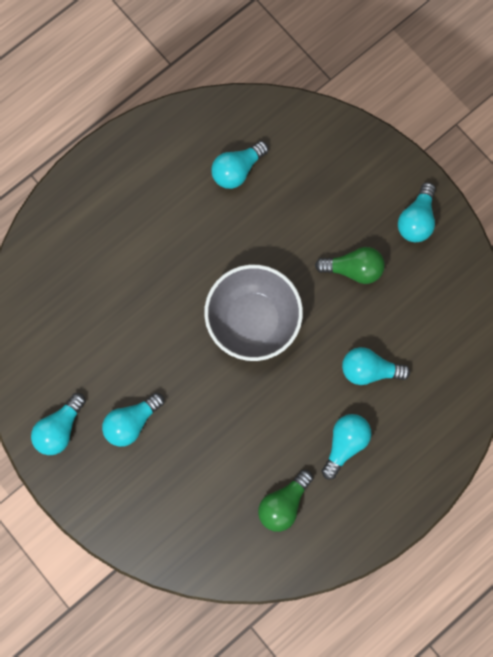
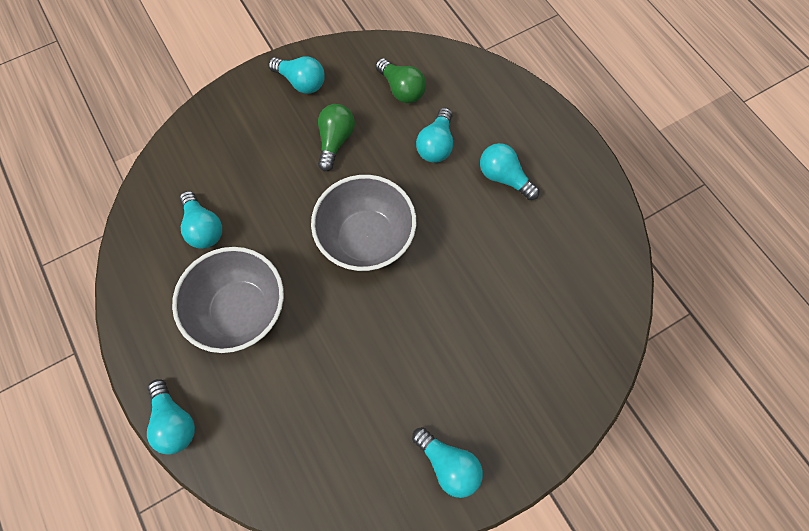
camera: 80 degrees left, 10 degrees down
turquoise light bulb [102,393,164,447] -> turquoise light bulb moved to [147,379,195,455]
green light bulb [258,470,313,532] -> green light bulb moved to [376,58,426,103]
none -> grey bowl [172,247,284,353]

